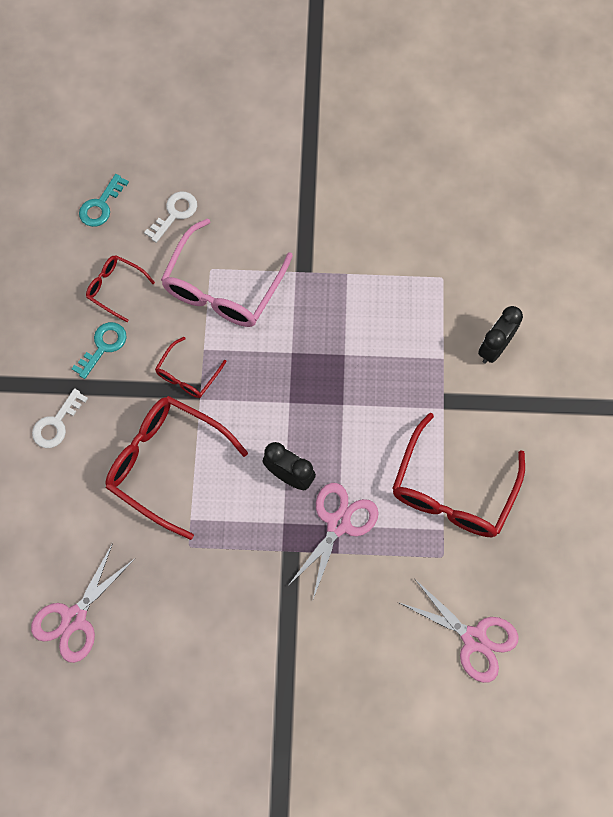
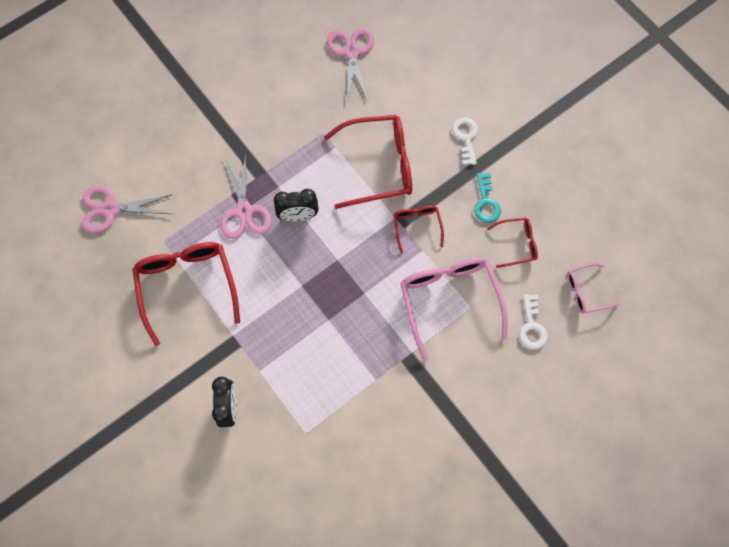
camera: 140 degrees right, 0 degrees up
turquoise key [79,174,129,227] -> pink glasses [567,263,620,314]

